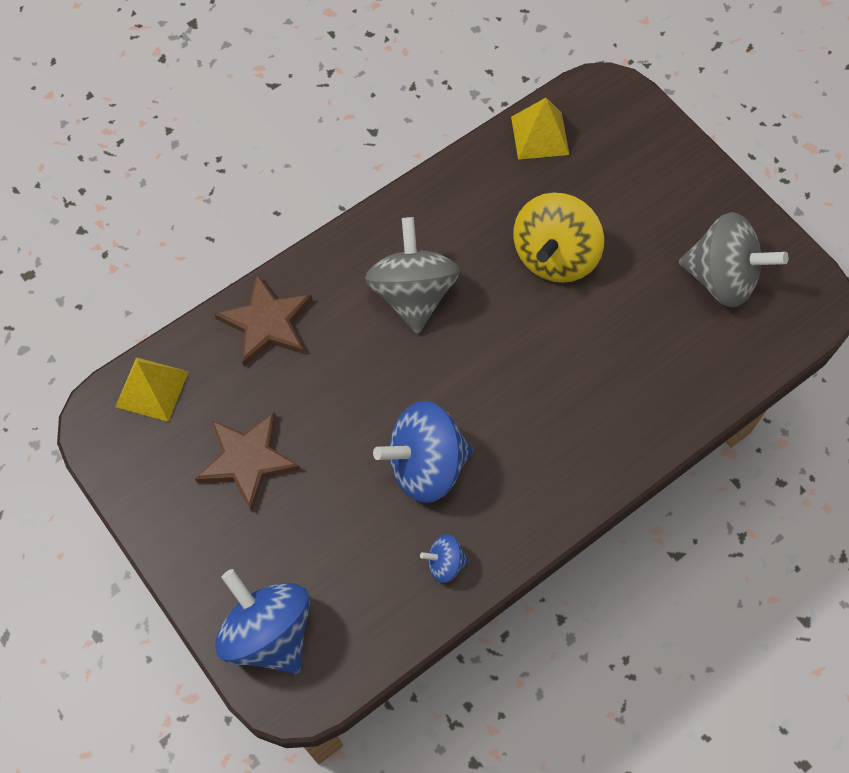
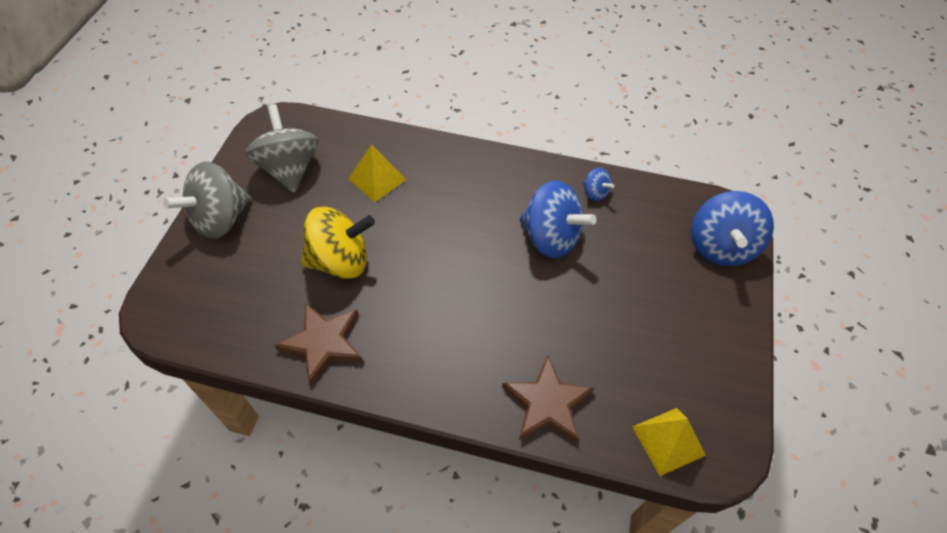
camera: 130 degrees left, 10 degrees down
brown star [195,412,301,512] -> brown star moved to [275,303,363,385]
grey spinning top [365,217,460,334] -> grey spinning top moved to [163,162,251,239]
yellow pyramid [511,98,570,160] -> yellow pyramid moved to [348,144,406,202]

